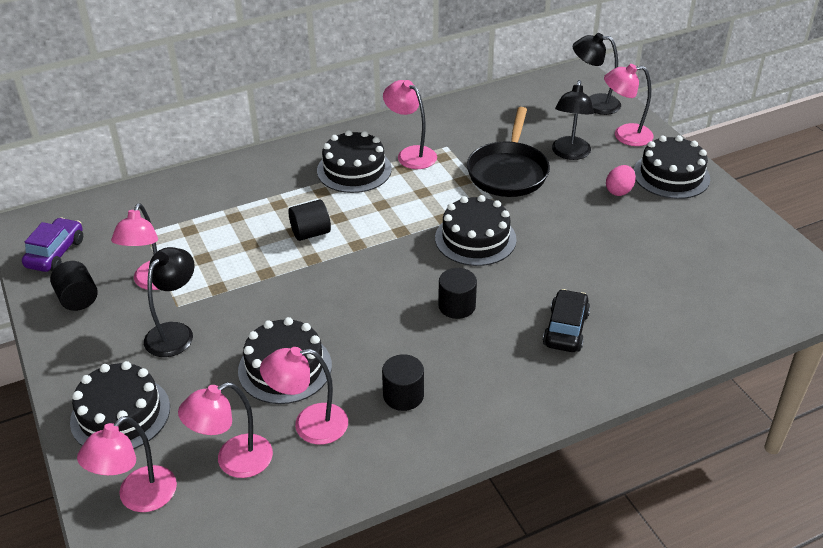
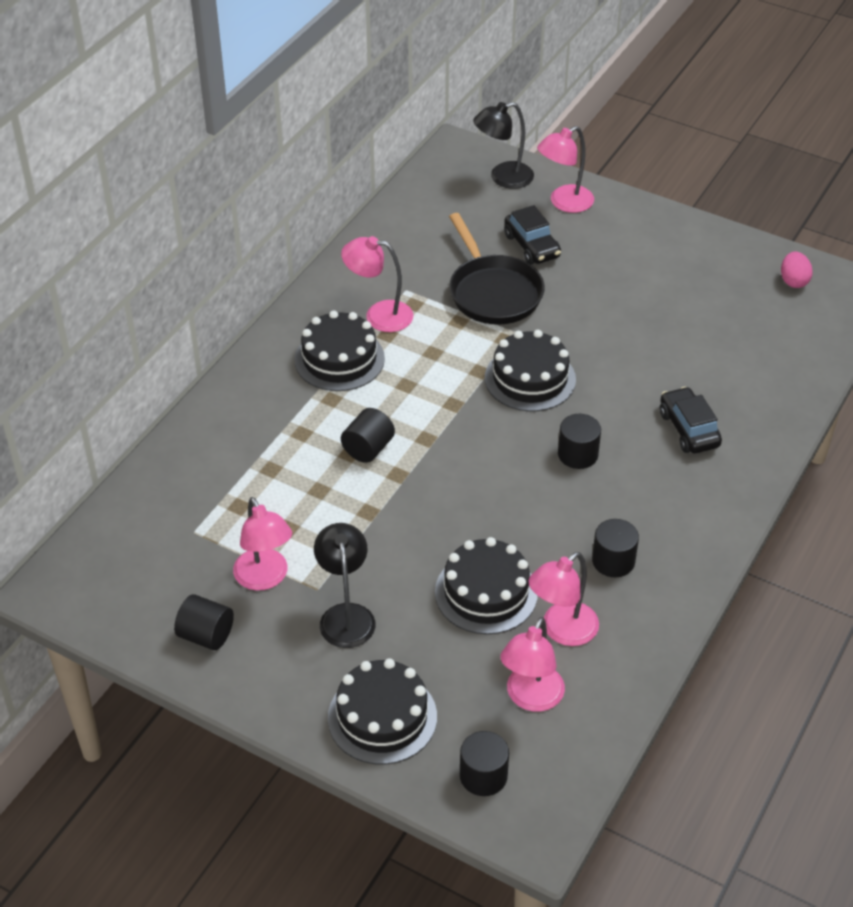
camera: 35 degrees left, 5 degrees up
purple car [22,218,83,272] -> none
pink lamp [77,416,177,512] -> black cylinder [460,731,509,796]
black lamp [552,80,594,160] -> black car [504,205,561,265]
pink egg [606,165,636,196] -> pink egg moved to [781,252,813,288]
black cake [633,135,710,199] -> none

